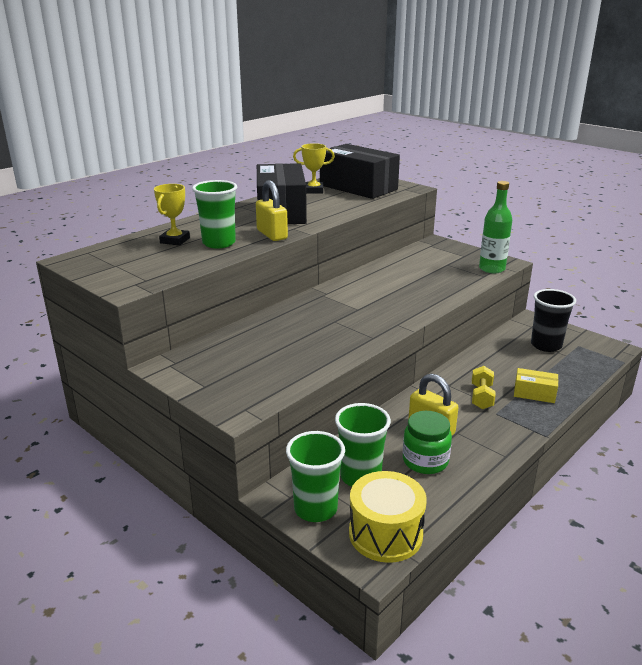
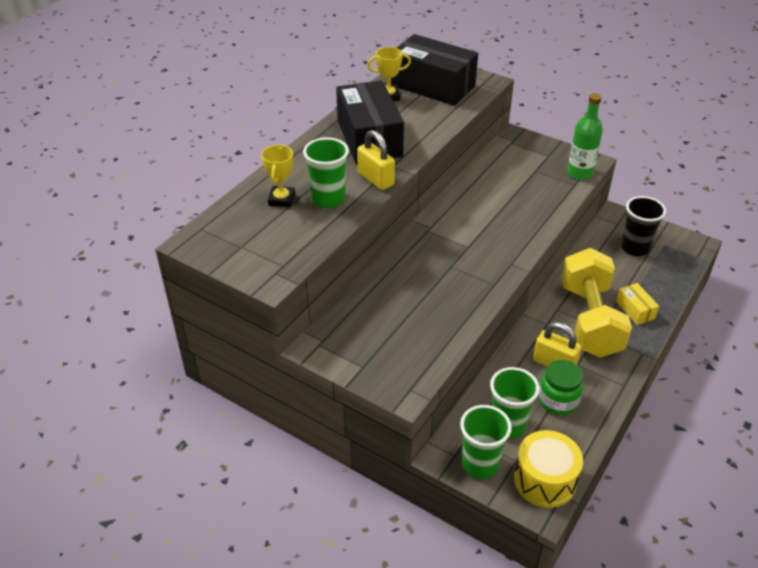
camera: 10 degrees left, 15 degrees up
yellow dumbbell [472,366,496,409] -> yellow dumbbell [561,248,632,358], size x2.43
yellow box [514,368,558,403] -> yellow box turned 60 degrees clockwise [616,283,659,325]

